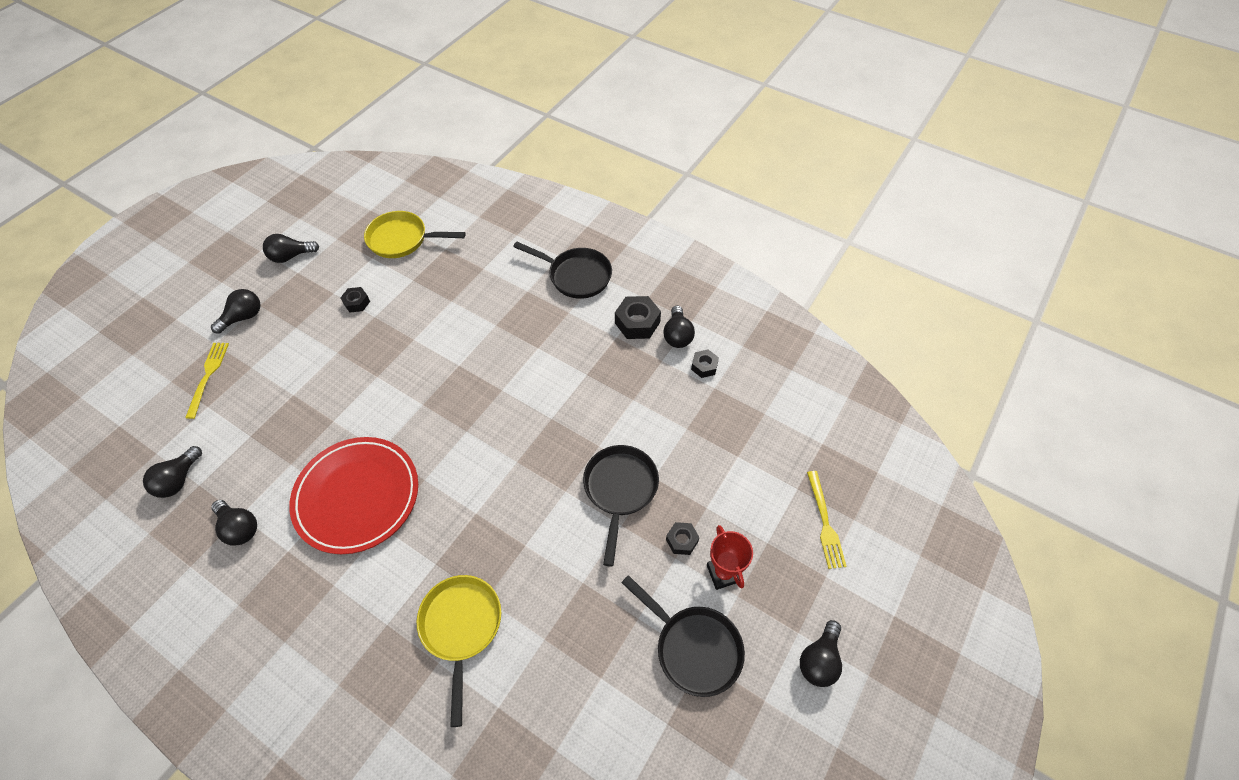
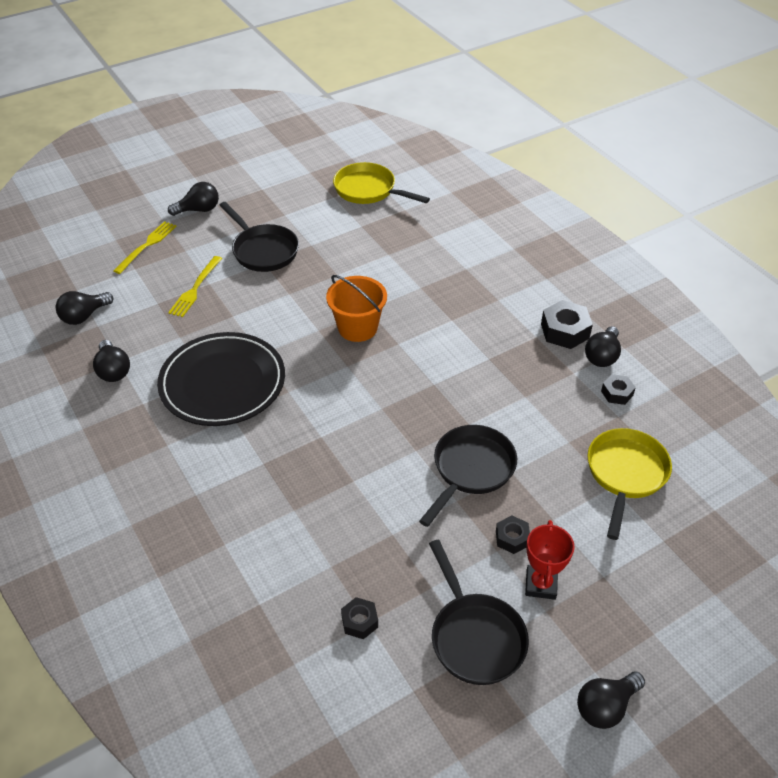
camera: 25 degrees right, 10 degrees down
black light bulb [263,234,319,263] -> none
red plate [289,437,418,554] -> black plate [157,332,285,426]
black nut [340,287,370,313] -> black nut moved to [341,597,378,639]
yellow pan [417,575,501,727] -> yellow pan moved to [587,428,672,540]
black pan [513,242,612,299] -> black pan moved to [219,202,299,272]
yellow fork [807,471,847,569] -> yellow fork moved to [168,256,222,317]
none -> orange bucket [326,275,387,342]

